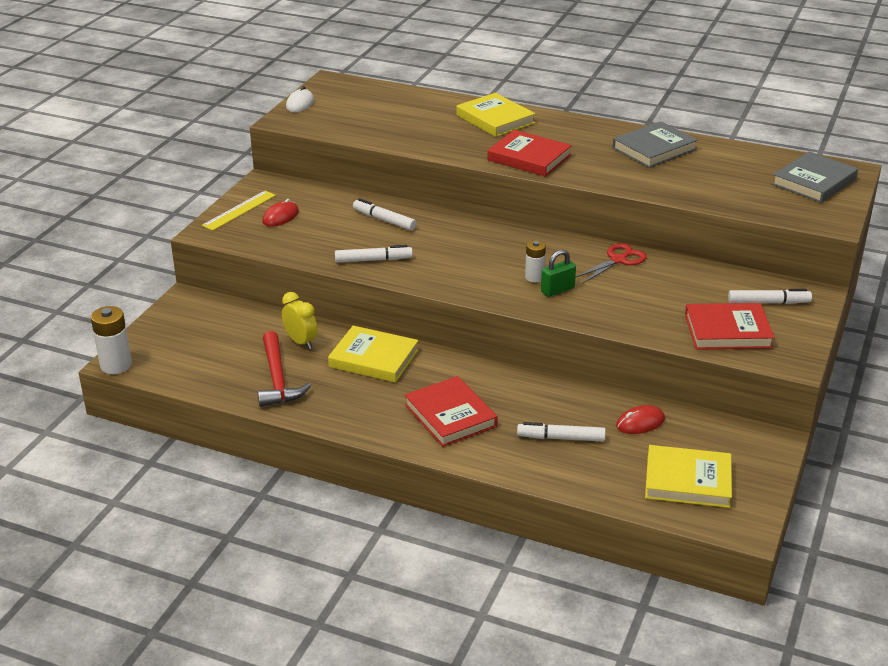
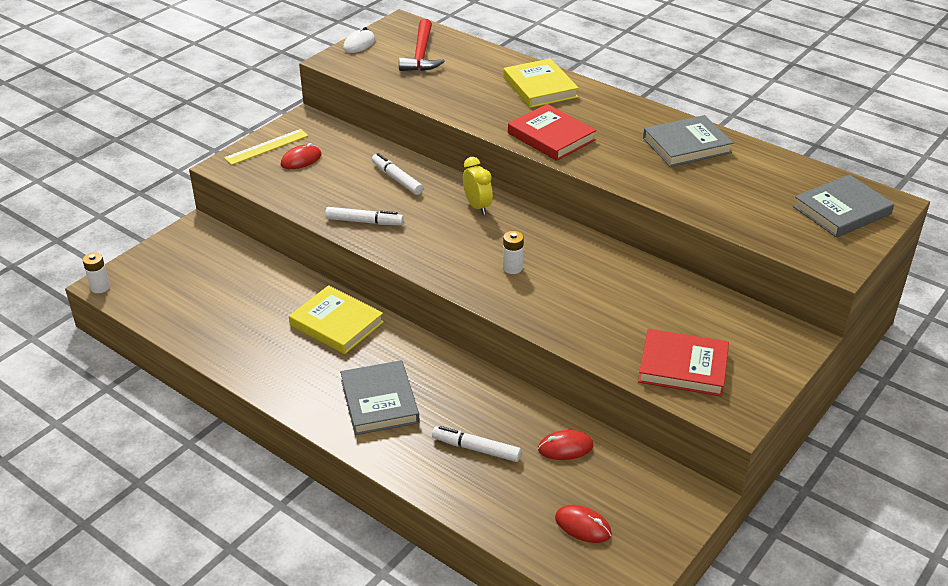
camera: 15 degrees right, 5 degrees up
white battery [91,306,132,374] -> white battery [83,252,110,293], size x0.63
red hammer [258,331,311,407] -> red hammer moved to [399,19,445,71]
yellow clock [282,292,318,349] -> yellow clock moved to [463,157,493,215]
red book [405,376,498,447] -> grey book [340,360,420,435]
green padlock [541,249,576,297] -> none
red scissors [575,243,647,283] -> none
yellow book [645,445,732,508] -> red mouse [555,505,612,543]
white marker [728,289,812,304] -> none

